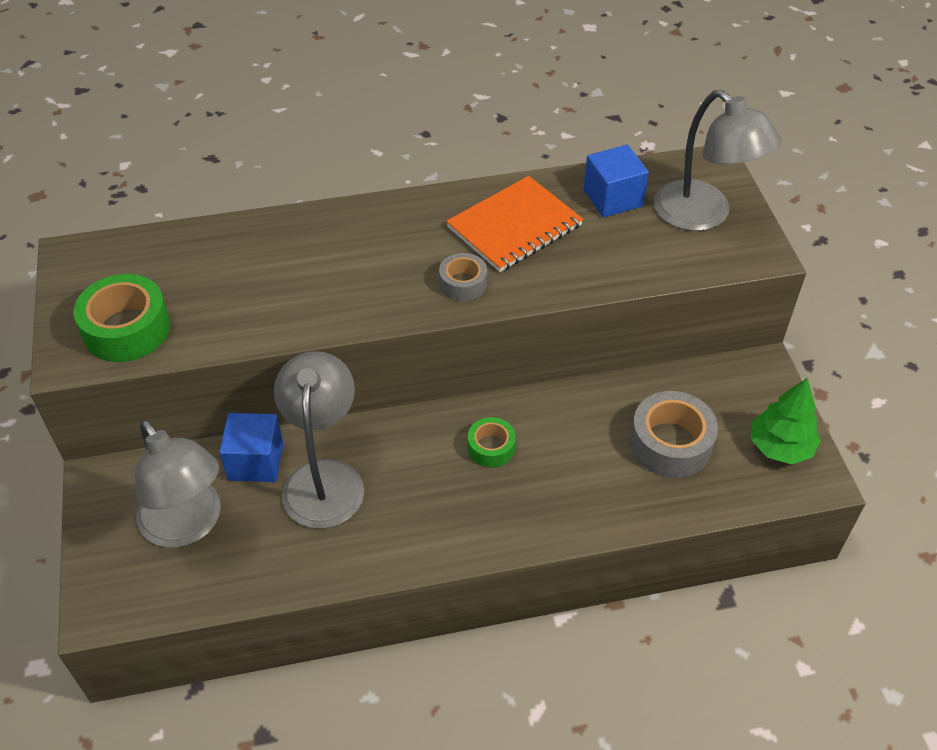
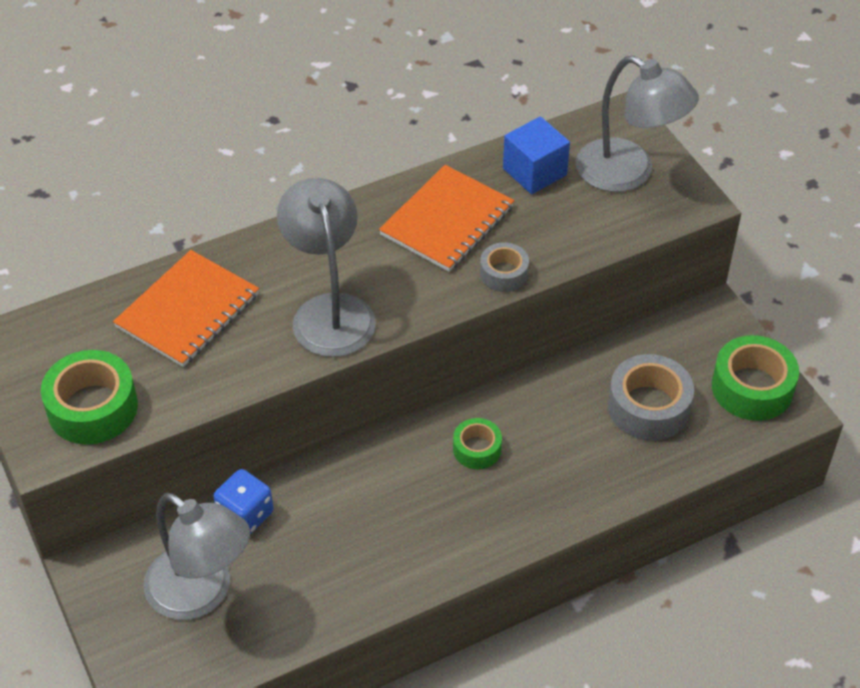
camera: 15 degrees left, 0 degrees up
blue cube [219,413,283,482] -> blue dice [213,469,273,534]
grey lamp [274,351,364,529] -> grey lamp moved to [277,178,376,357]
grey tape [439,253,487,301] -> grey tape moved to [480,242,529,292]
green tree [751,378,821,464] -> green tape [712,335,799,421]
none -> orange notebook [113,250,259,367]

